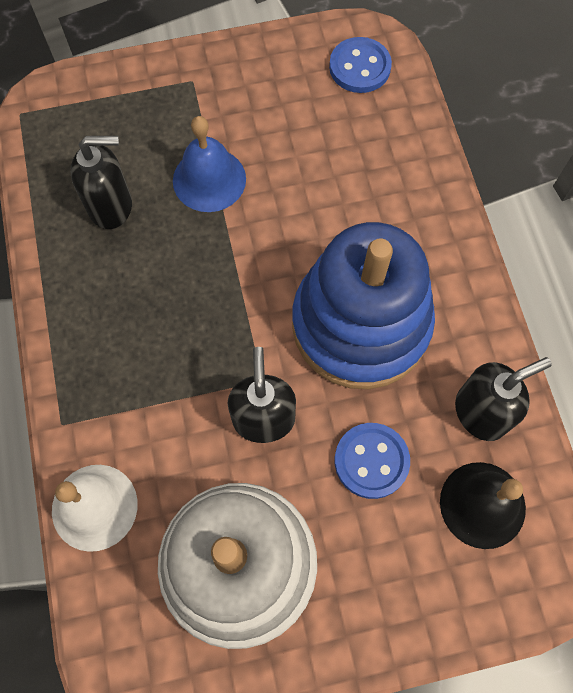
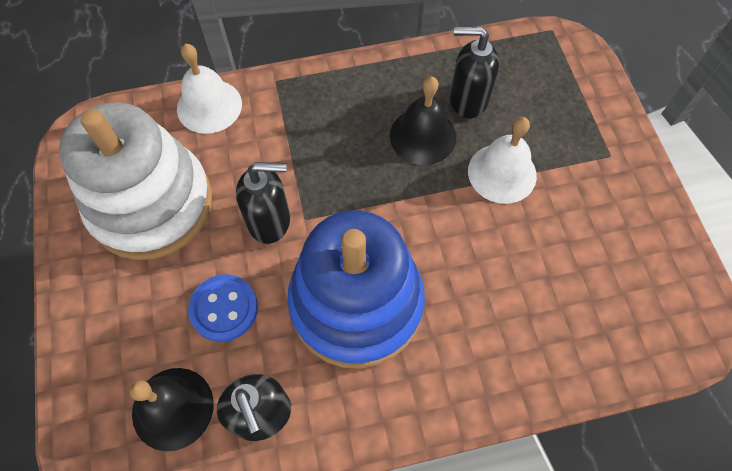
camera: 90 degrees right, 5 degrees down
black soap dispenser [70,136,132,229] -> black soap dispenser turned 105 degrees clockwise [450,27,499,118]
blue bell [173,116,246,212] -> white bell [468,117,537,204]
blue button [329,37,392,93] -> none
none -> black bell [390,76,456,165]

